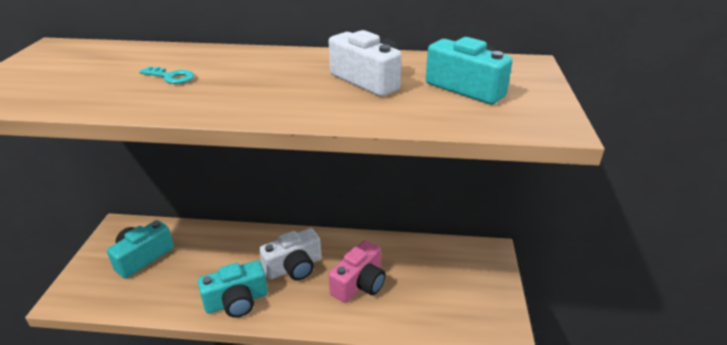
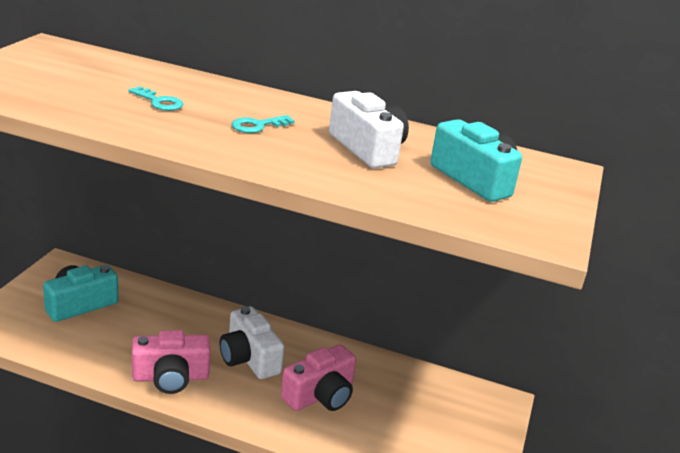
camera: 10 degrees right, 5 degrees down
turquoise camera [198,260,268,318] -> pink camera [132,330,211,394]
white camera [259,228,321,281] -> white camera turned 75 degrees clockwise [220,306,284,379]
none -> turquoise key [232,115,295,133]

